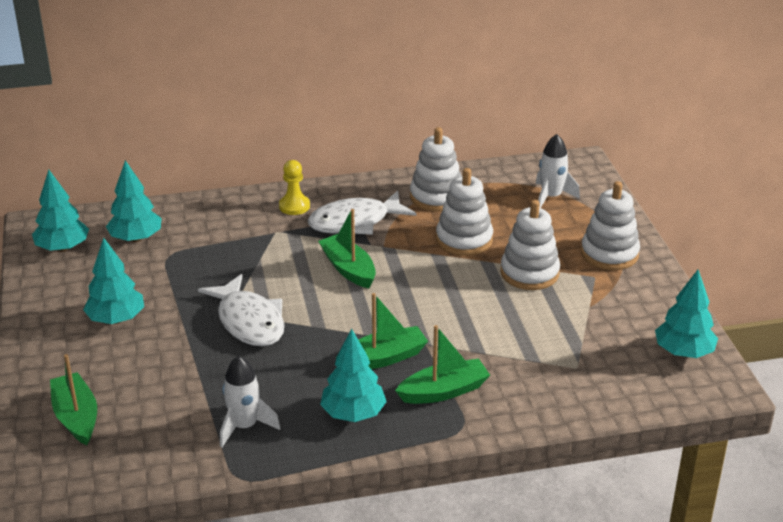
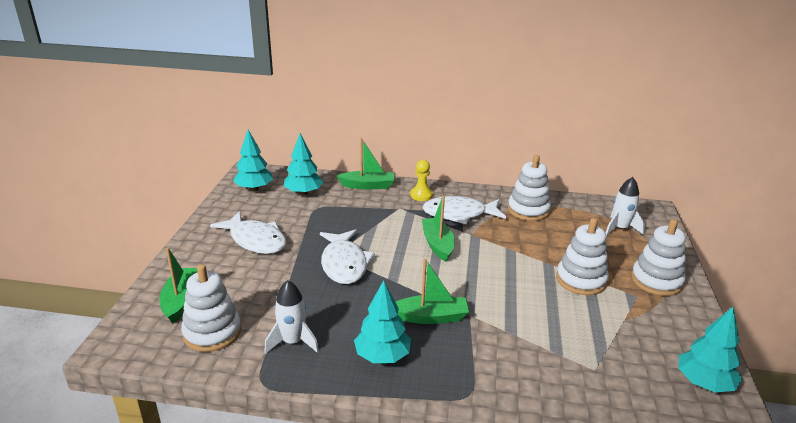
camera: 20 degrees right, 5 degrees down
turquoise tree [83,238,144,324] -> white fish [210,211,286,254]
green boat [395,325,490,404] -> green boat moved to [337,138,394,189]
white stacking toy [436,168,493,256] -> white stacking toy moved to [181,264,241,352]

